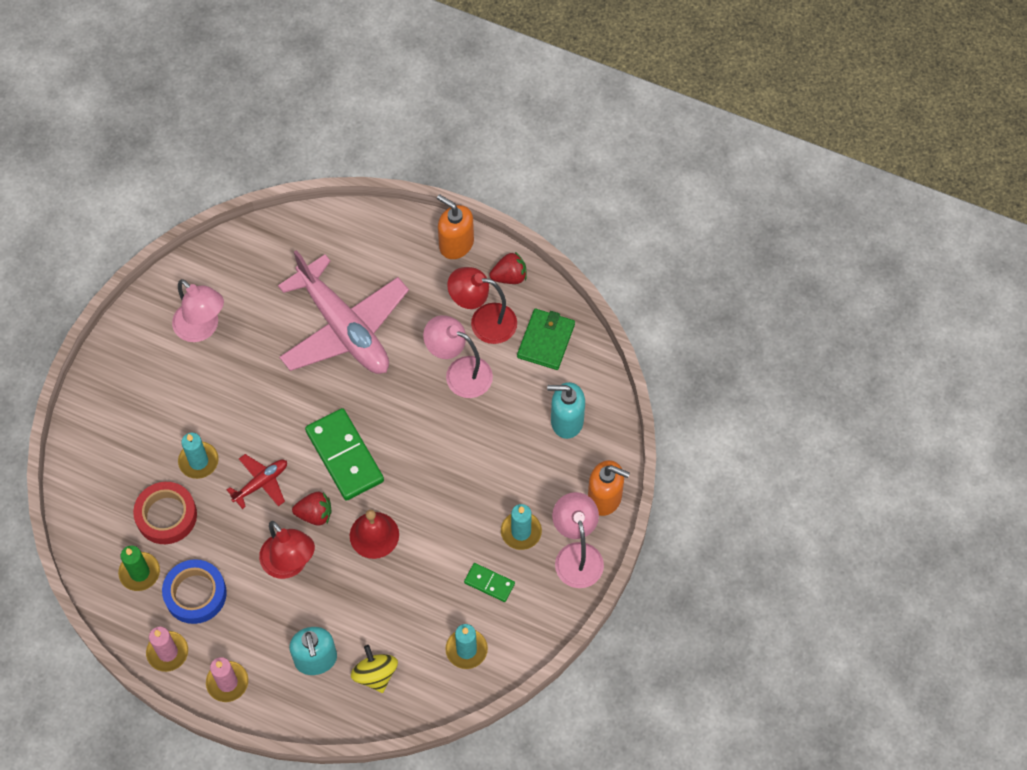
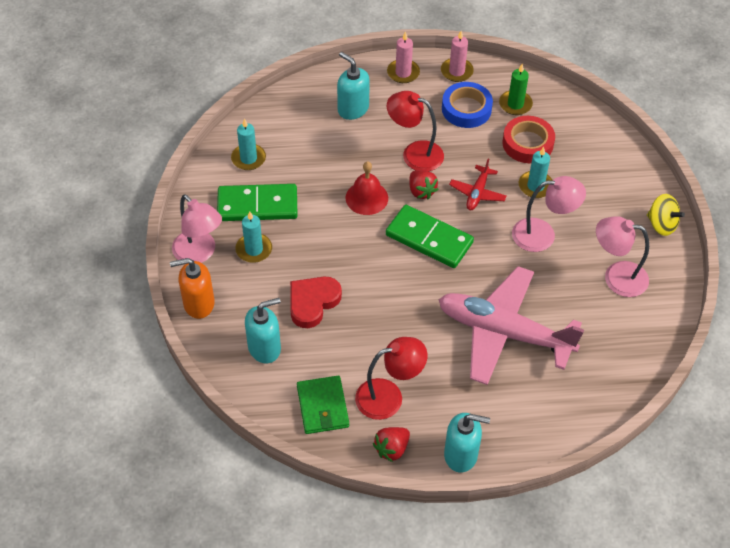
camera: 150 degrees right, 10 degrees down
red strawberry [292,492,332,526] -> red strawberry turned 90 degrees counterclockwise [409,170,439,199]
yellow spinning top [351,645,398,693] -> yellow spinning top moved to [647,194,685,236]
pink lamp [423,315,493,398] -> pink lamp moved to [512,176,586,252]
orange soap dispenser [437,194,474,259] -> turquoise soap dispenser [444,413,490,473]
green domino [464,563,515,602] -> green domino [217,184,298,221], size x1.97
none -> red heart [290,277,342,328]

